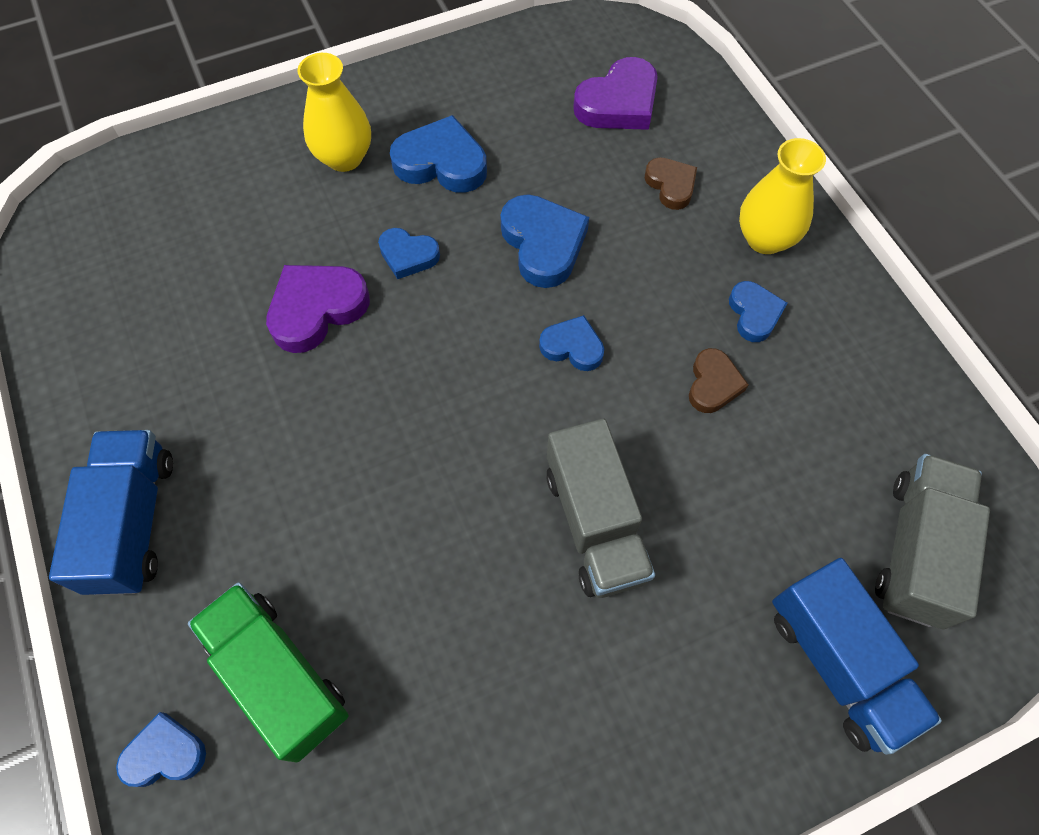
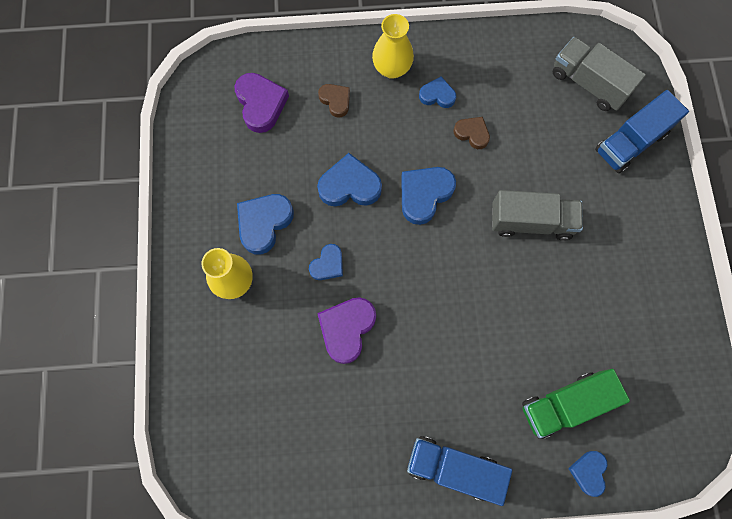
camera: 70 degrees left, 10 degrees up
purple heart [266,265,370,353] -> purple heart turned 45 degrees clockwise [317,297,376,364]
blue heart [539,315,604,371] -> blue heart [401,167,456,225], size x1.65
brown heart [645,157,697,210] -> brown heart turned 60 degrees clockwise [318,84,350,118]
blue truck [772,558,942,755] -> blue truck turned 150 degrees clockwise [595,90,689,173]

